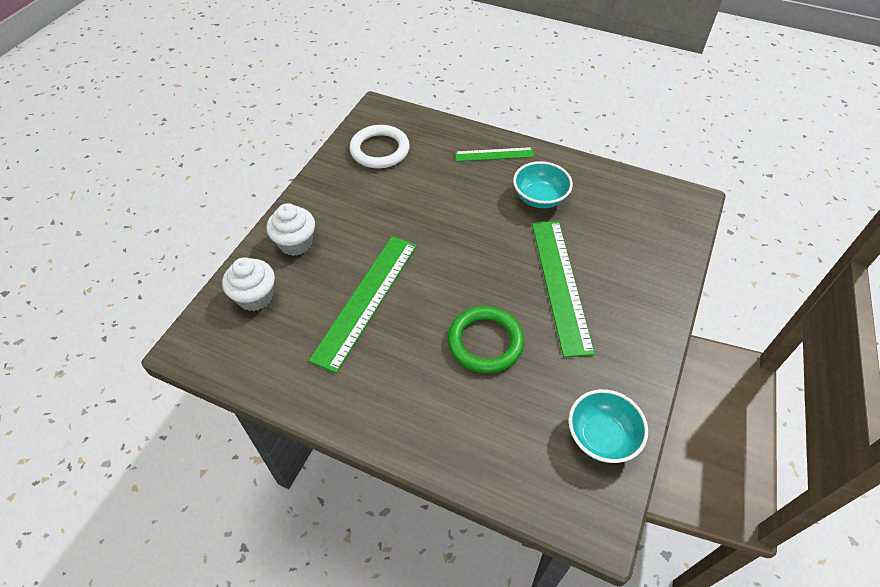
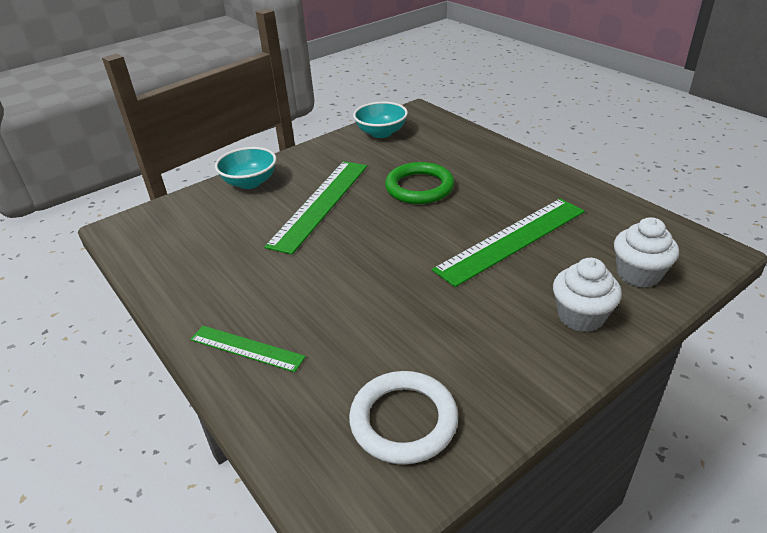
camera: 150 degrees left, 15 degrees down
turquoise bowl [513,161,573,208] -> turquoise bowl moved to [215,147,277,189]

